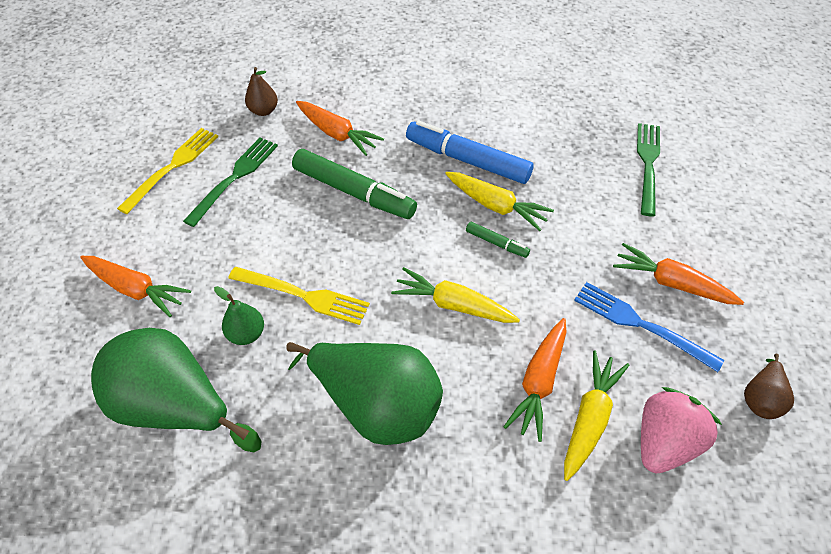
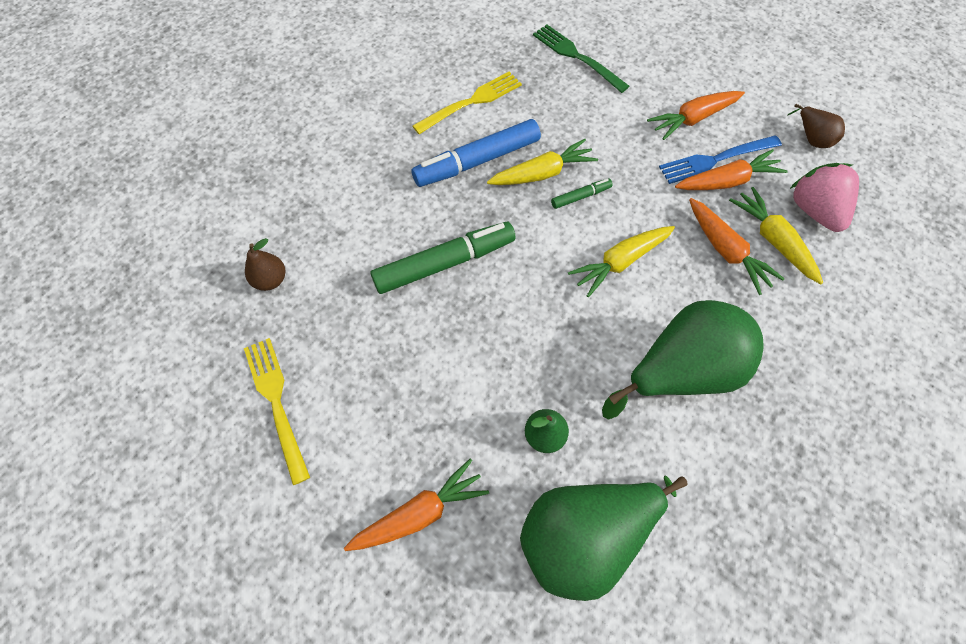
camera: 55 degrees left, 10 degrees up
green fork [183,138,278,227] -> none
yellow fork [228,267,370,325] -> yellow fork moved to [412,72,522,134]
orange carrot [296,101,384,156] -> orange carrot moved to [675,149,788,190]

